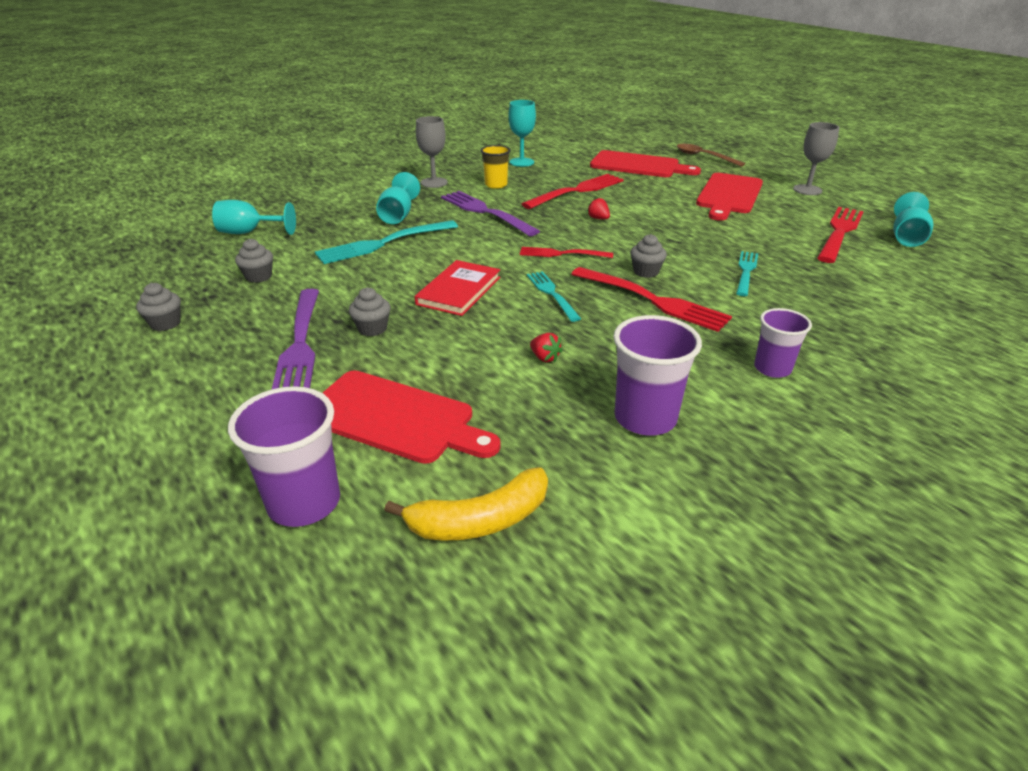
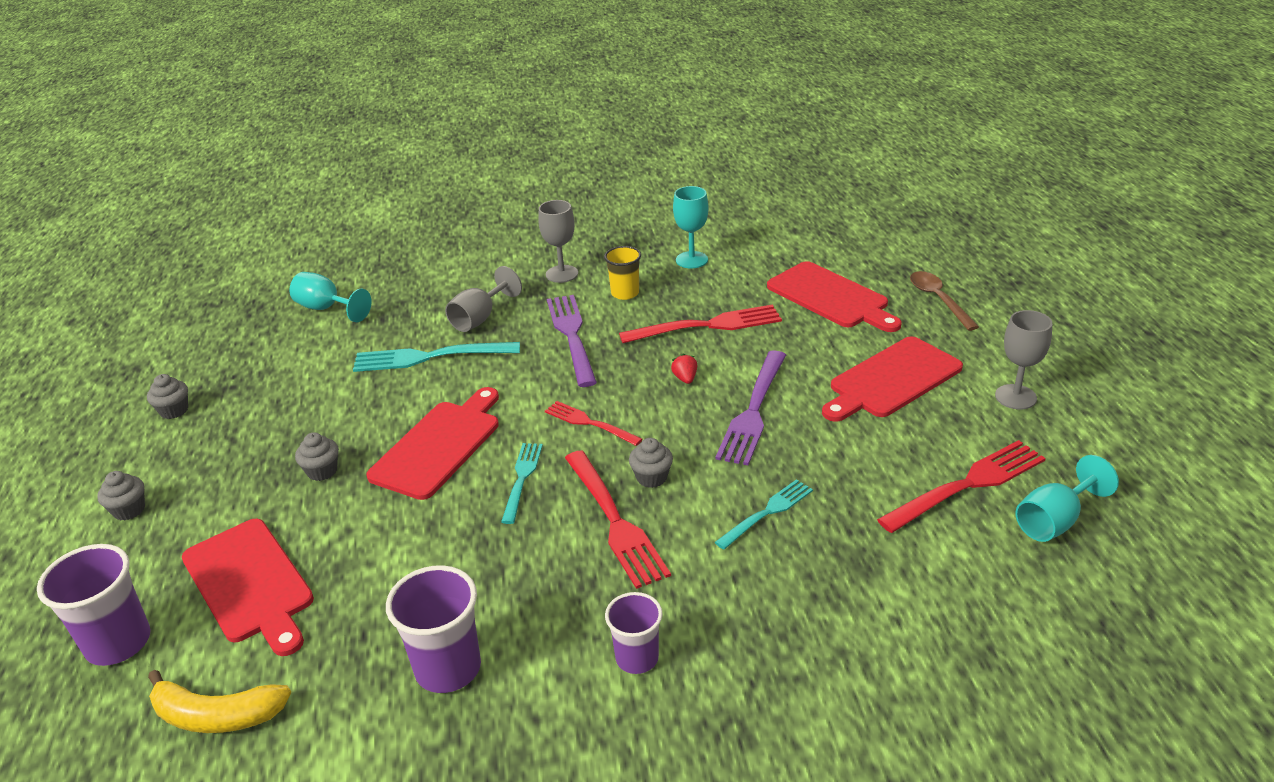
camera: 30 degrees right, 0 degrees up
grey cupcake [235,239,273,283] -> grey cupcake moved to [97,471,145,521]
purple fork [272,289,319,389] -> purple fork moved to [715,350,786,465]
turquoise goblet [376,172,420,224] -> grey goblet [445,266,522,332]
red book [415,260,500,316] -> red cutting board [366,387,499,500]
red strawberry [530,333,563,362] -> none

